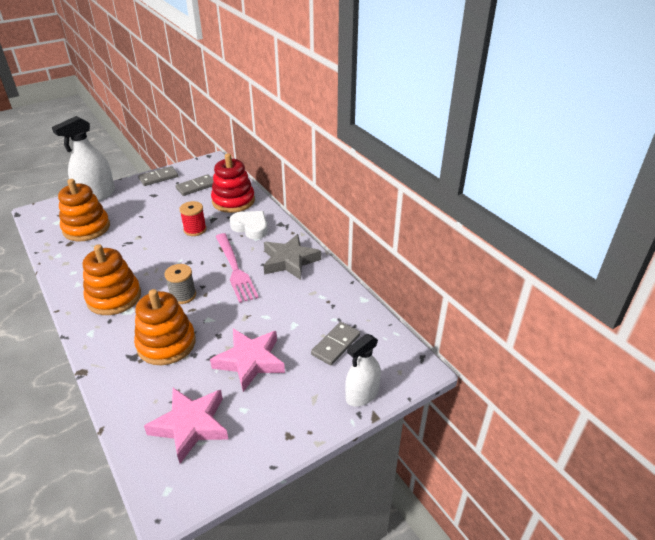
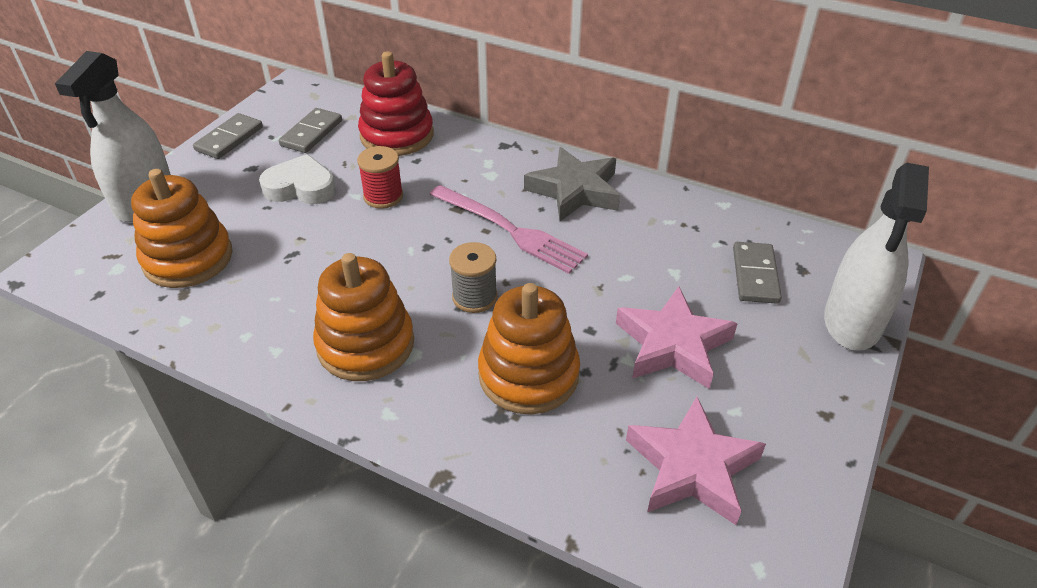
camera: 30 degrees left, 5 degrees up
white heart [230,211,268,239] -> white heart moved to [259,154,336,204]
white spray bottle [345,334,381,407] -> white spray bottle [824,163,929,351], size x1.50

